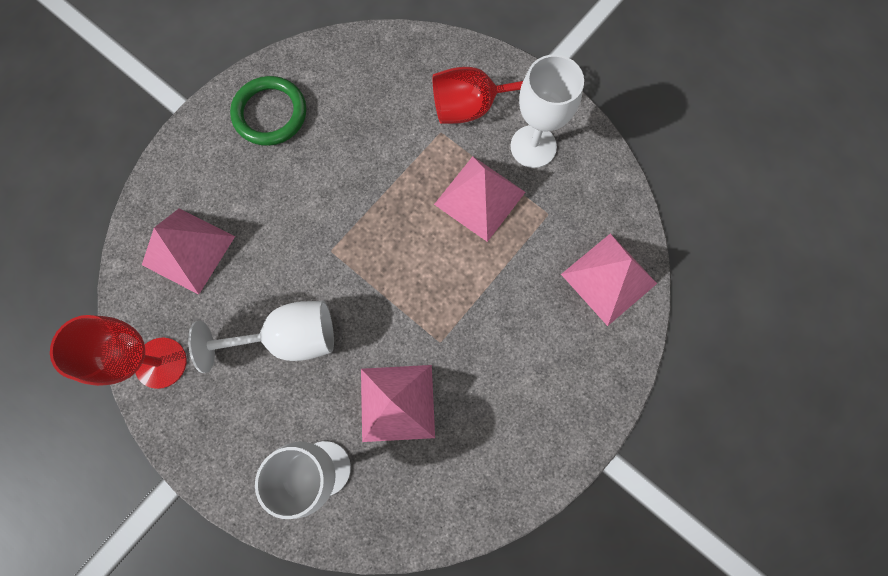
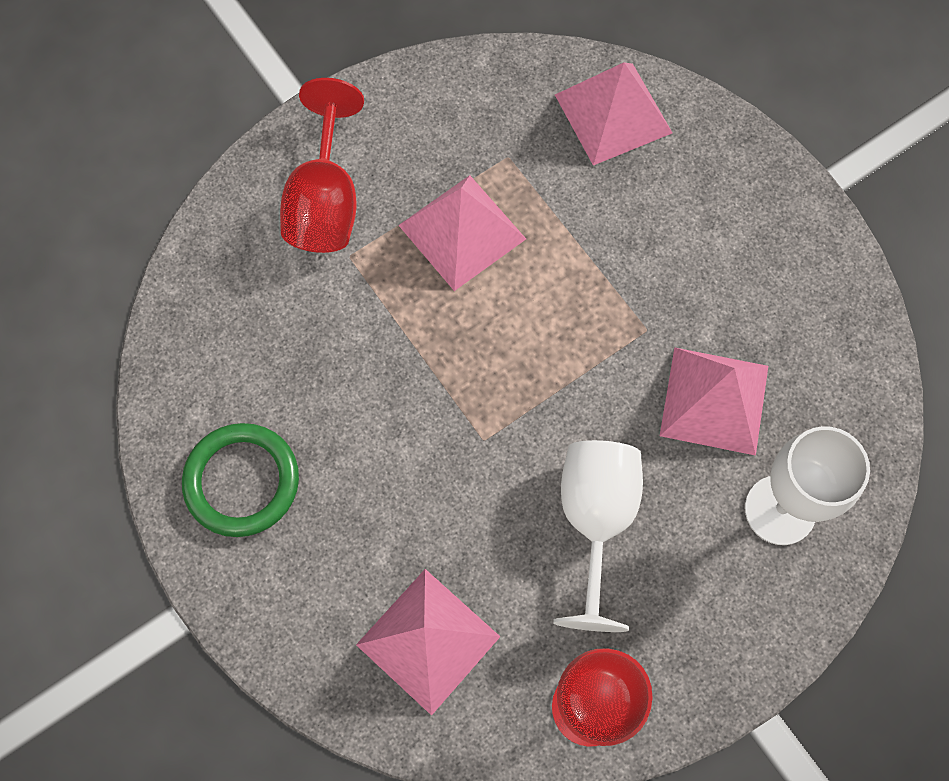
camera: 75 degrees left, 5 degrees down
white goblet [510,54,584,168] -> none

